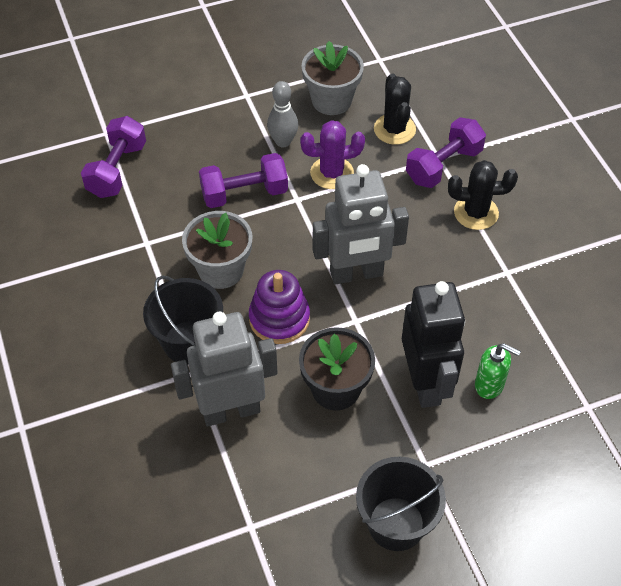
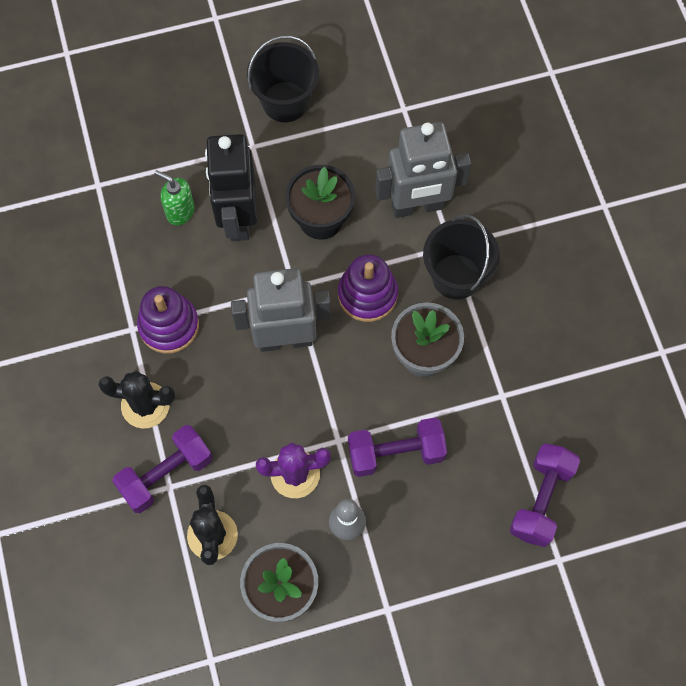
camera: 175 degrees left, 15 degrees up
none -> purple stacking toy [137,286,199,354]

